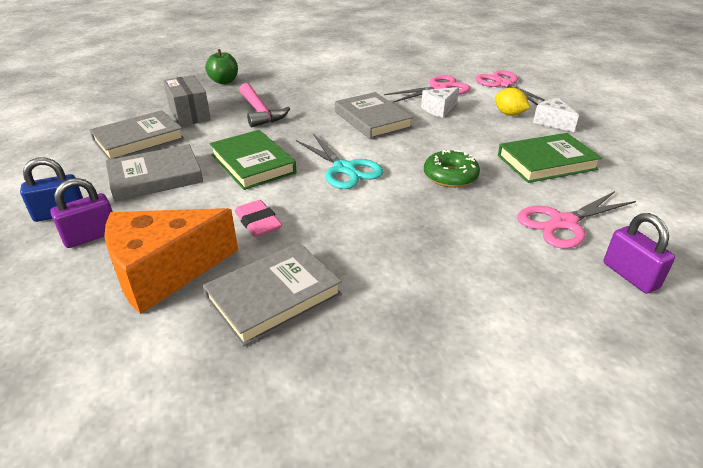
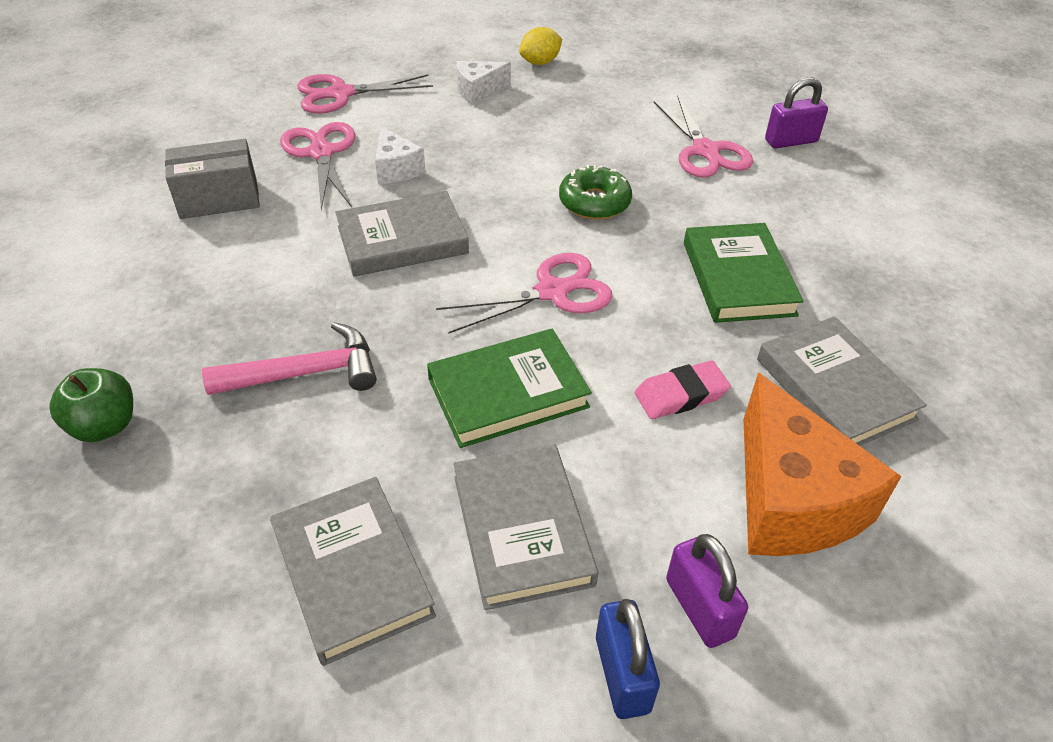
camera: 80 degrees left, 10 degrees up
grey box [163,75,211,126] -> grey box moved to [165,139,260,219]
turquoise scissors [296,134,384,189] -> pink scissors [436,253,612,334]
yellow lemon [495,88,530,116] -> yellow lemon moved to [519,27,562,65]
green book [498,133,602,183] -> green book moved to [684,223,804,323]

